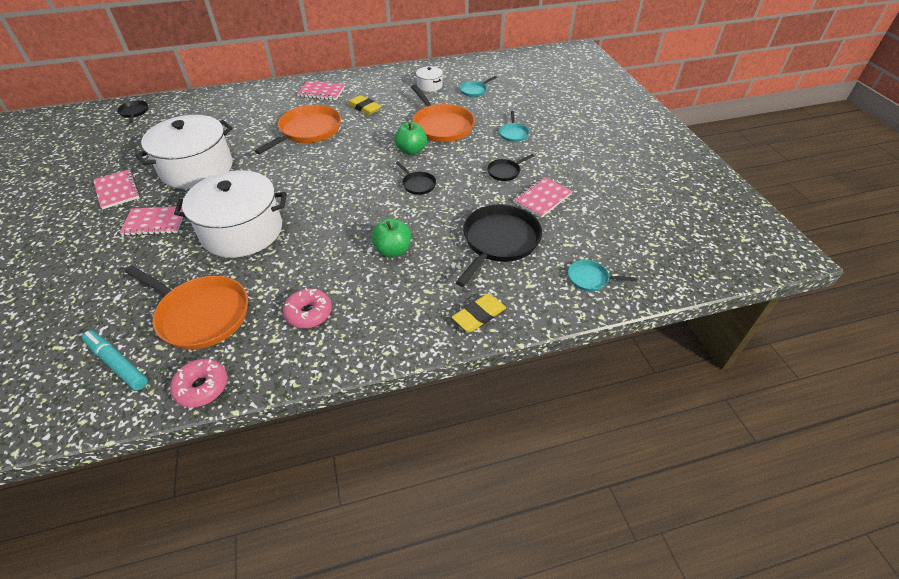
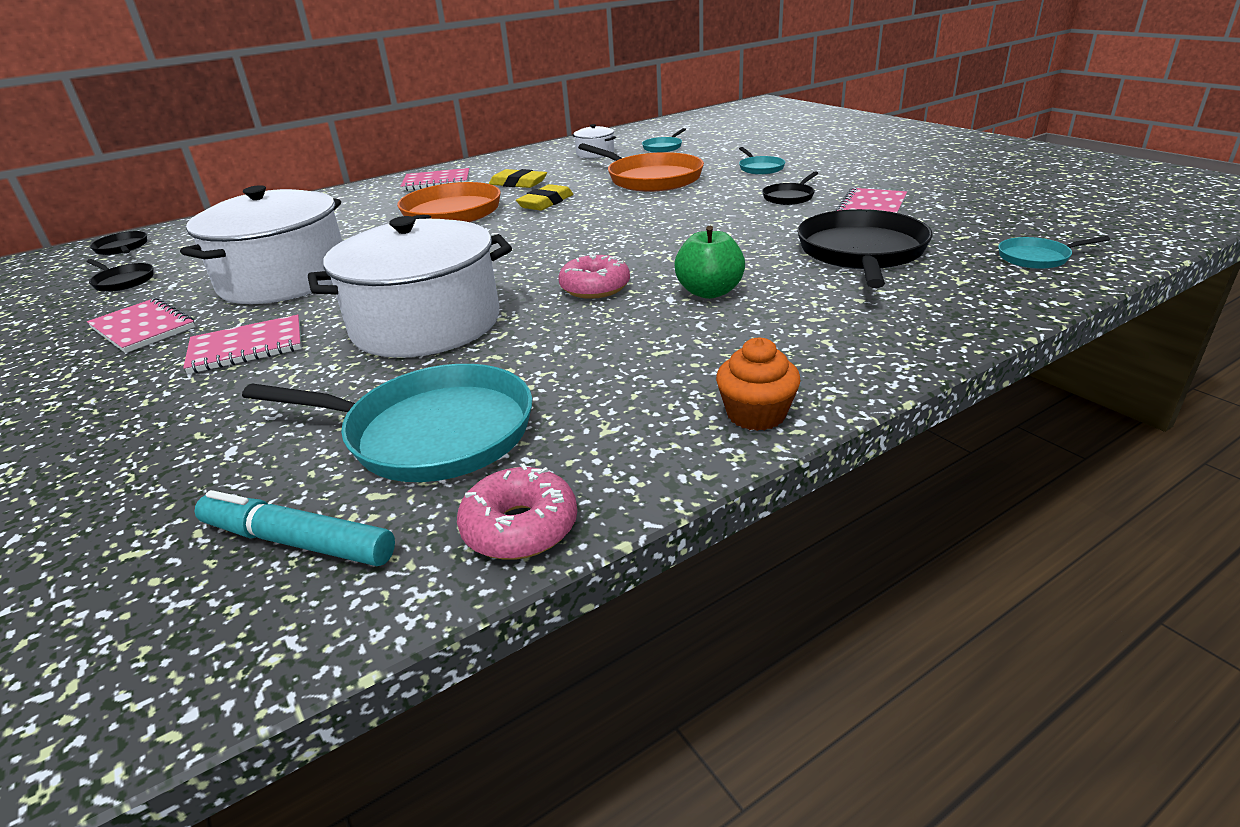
camera: 15 degrees left, 15 degrees down
orange pan [125,266,248,349] -> turquoise pan [242,364,532,482]
pink donut [283,288,332,328] -> pink donut moved to [558,252,630,299]
green apple [394,122,427,155] -> none
black pan [396,161,436,195] -> black pan moved to [86,259,154,292]
yellow eraser [452,294,506,332] -> yellow eraser moved to [516,184,573,211]
none -> orange cupcake [716,337,801,431]

